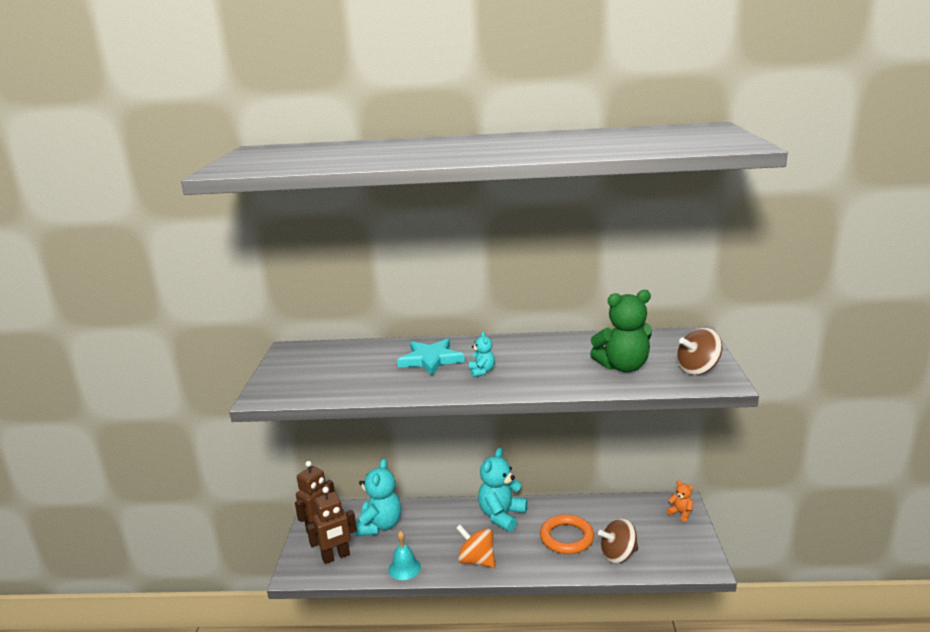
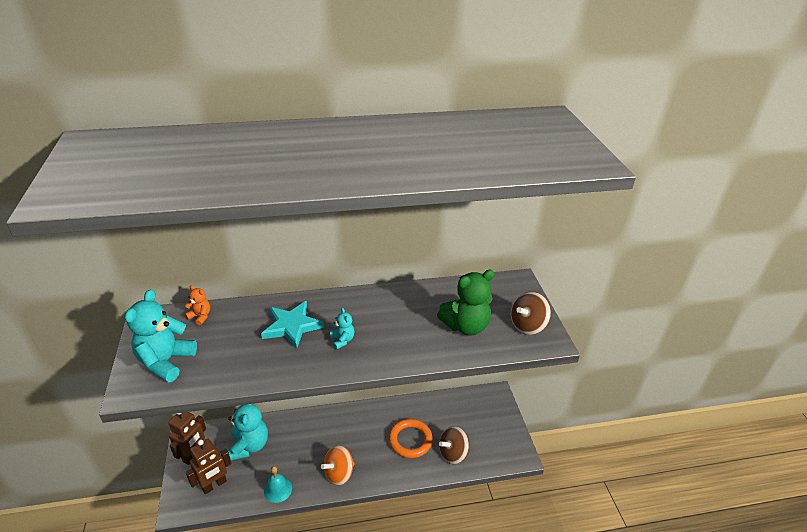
camera: 15 degrees left, 15 degrees up
orange spinning top [456,525,495,568] -> orange spinning top turned 60 degrees counterclockwise [321,445,355,485]
turquoise teddy bear [478,448,527,532] -> turquoise teddy bear moved to [125,289,197,382]
orange teddy bear [667,480,693,521] -> orange teddy bear moved to [185,285,210,325]

